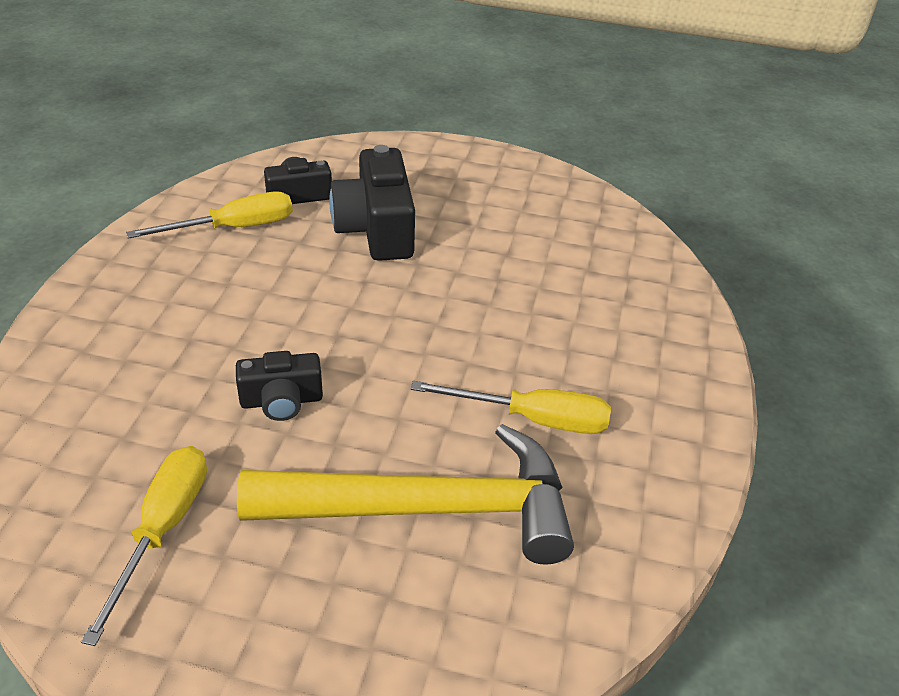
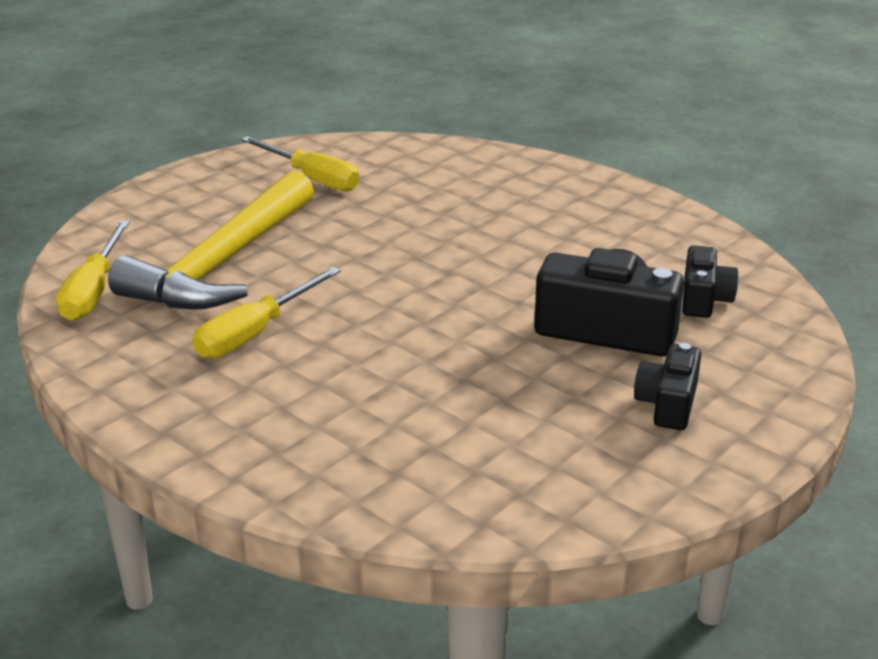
camera: 120 degrees right, 10 degrees down
yellow screwdriver [126,192,293,239] -> yellow screwdriver moved to [56,221,130,321]
black camera [236,351,323,421] -> black camera moved to [634,343,701,430]

